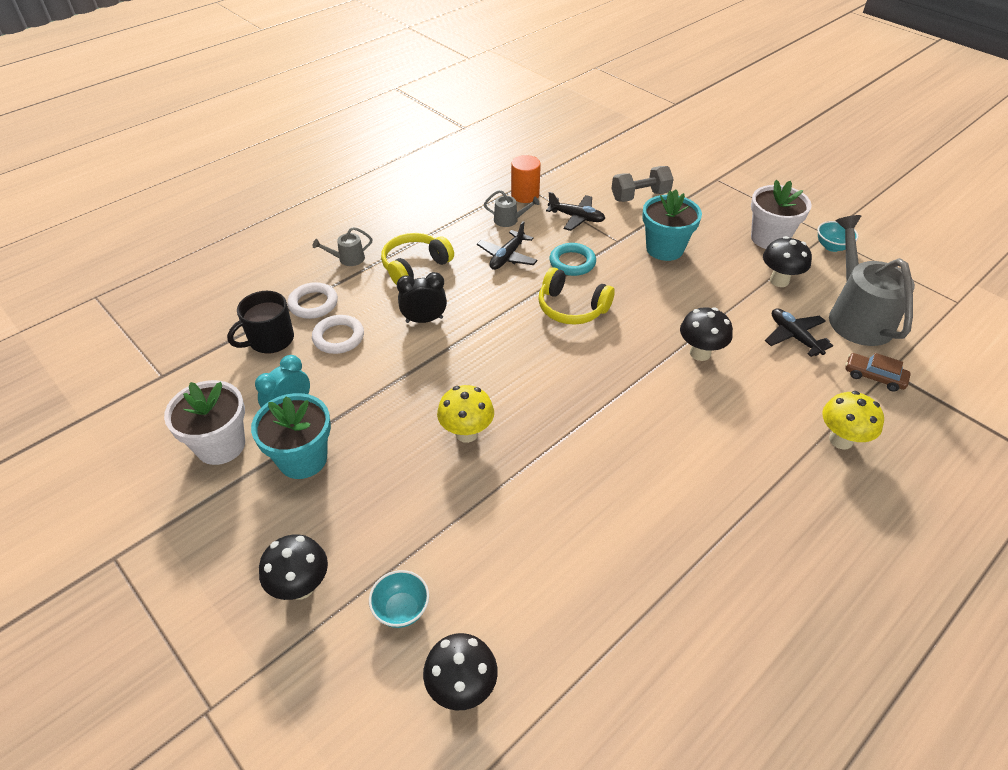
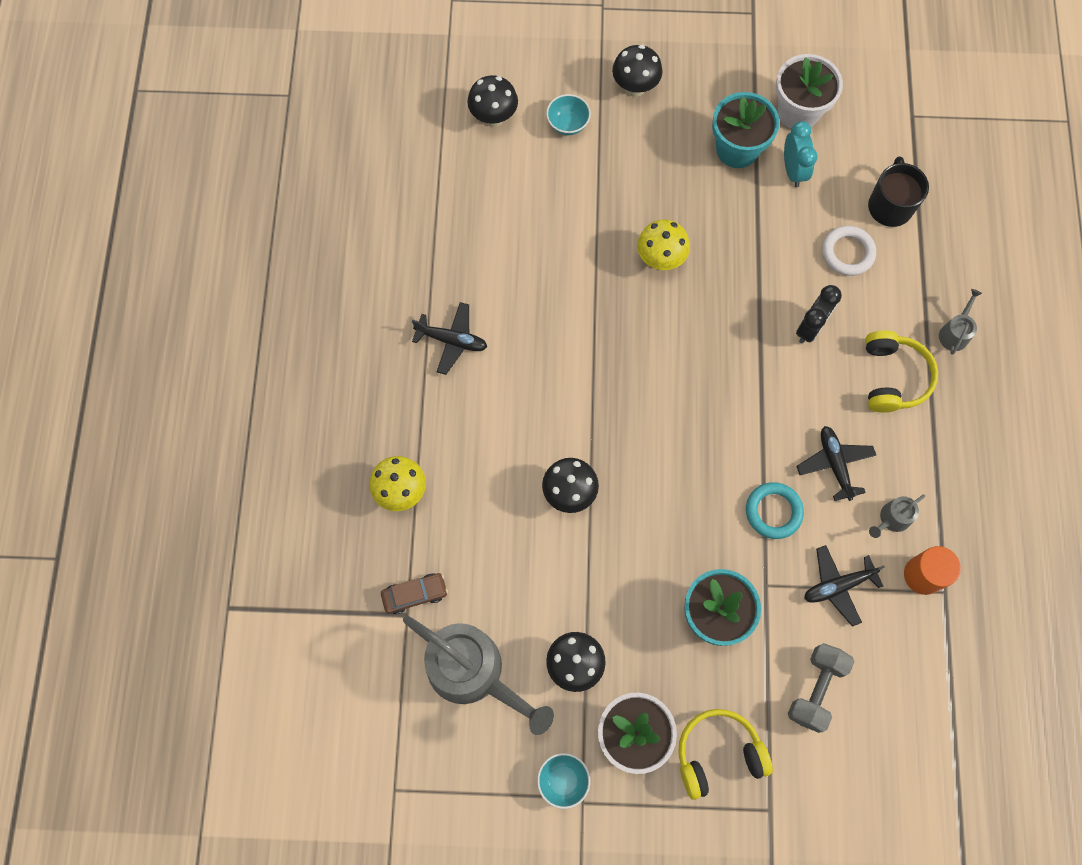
camera: 135 degrees right, 25 degrees up
white ring [287,282,338,319] -> none
yellow headphones [538,267,615,325] -> yellow headphones moved to [678,709,773,800]
black plane [765,308,833,357] -> black plane moved to [412,302,487,375]

